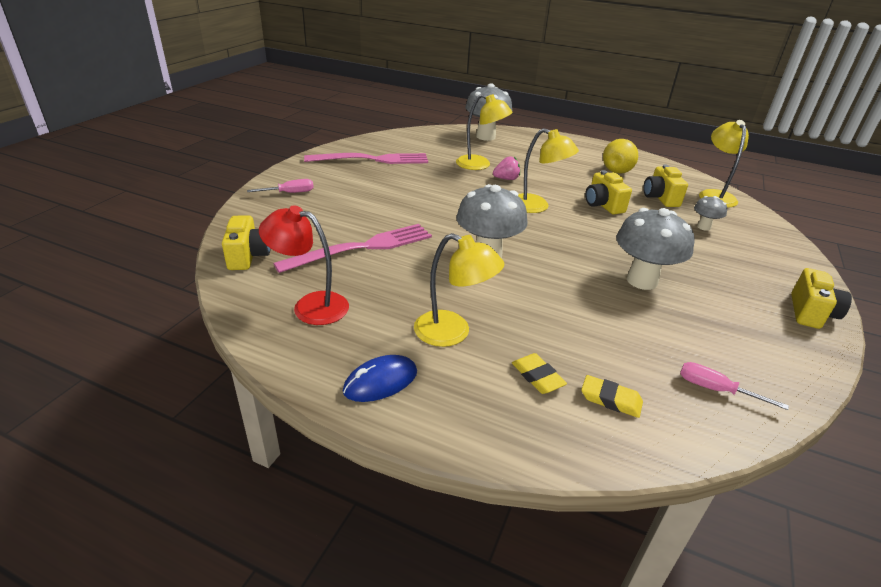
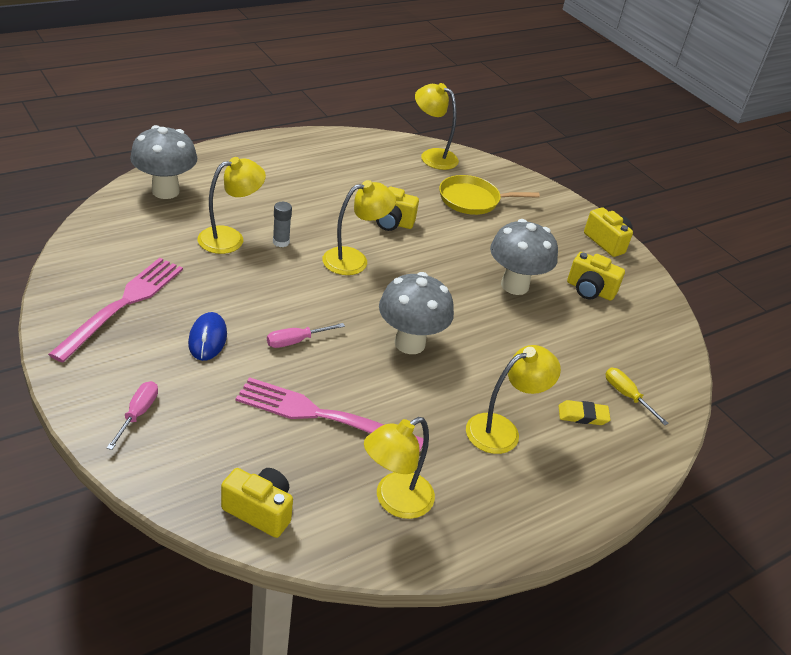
camera: 60 degrees left, 5 degrees up
red lamp [259,205,349,325] -> yellow lamp [364,417,435,519]
pink fork [273,224,432,273] -> pink fork turned 75 degrees counterclockwise [236,377,424,453]
blue mouse [343,355,417,402] -> blue mouse moved to [188,312,227,361]
pink strawberry [493,156,520,180] -> grey glue stick [273,202,292,247]
yellow eraser [581,375,643,418] -> yellow screwdriver [605,368,669,425]
yellow pear [603,139,638,174] -> none
yellow camera [643,165,688,207] -> yellow camera moved to [567,252,625,301]
pink screwdriver [680,362,789,410] -> pink screwdriver moved to [267,323,345,348]
grey mushroom [694,196,727,231] -> yellow pan [439,175,540,215]

